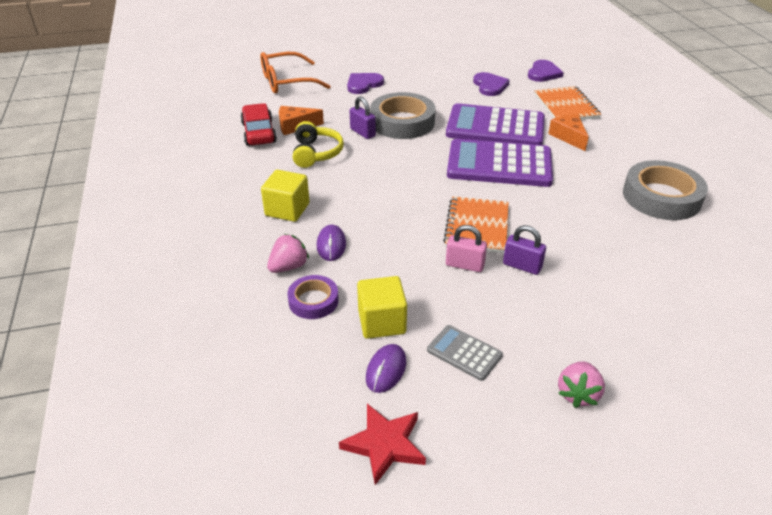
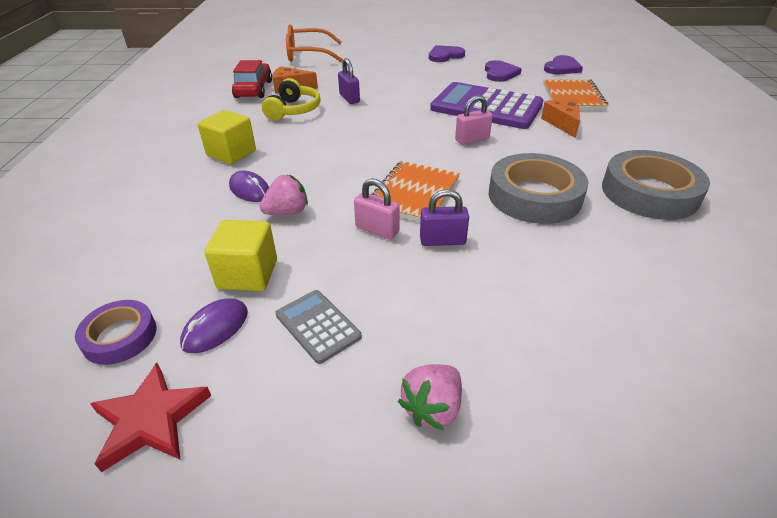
camera: 15 degrees right, 0 degrees up
pink strawberry [267,234,309,273] -> pink strawberry moved to [260,175,308,215]
purple tape [287,275,339,319] -> purple tape moved to [75,300,156,365]
purple mouse [317,225,346,261] -> purple mouse turned 60 degrees counterclockwise [229,171,269,202]
purple heart [347,73,384,94] -> purple heart moved to [429,45,465,62]
grey tape [370,92,436,139] -> grey tape moved to [489,153,588,224]
purple calculator [447,139,553,187] -> pink padlock [455,95,493,145]
purple padlock [503,225,546,275] -> purple padlock turned 45 degrees counterclockwise [420,189,469,246]

